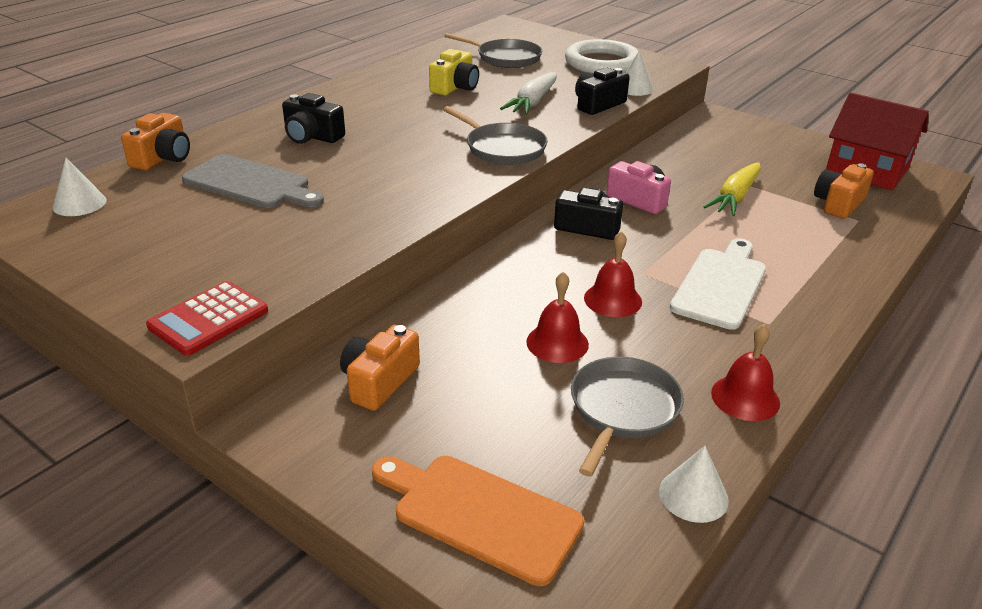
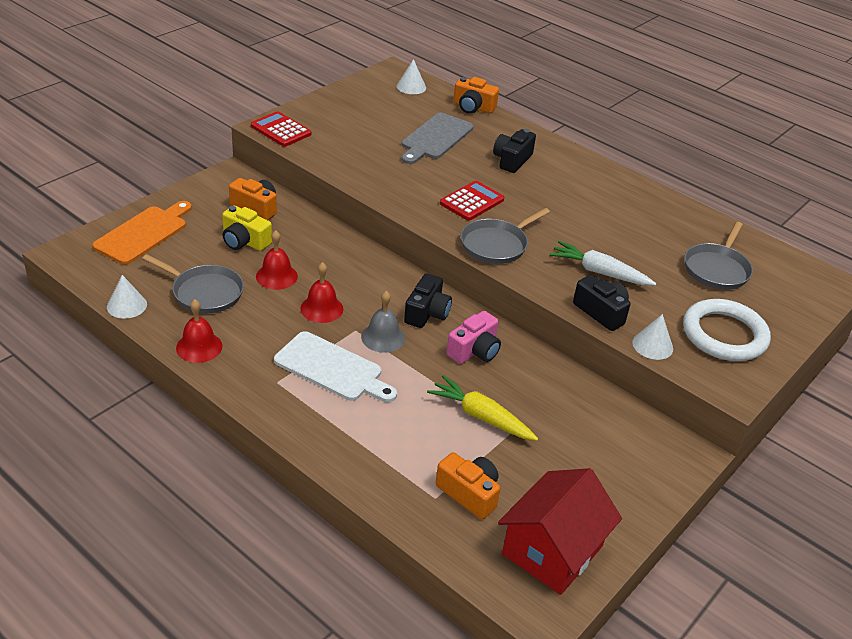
camera: 90 degrees right, 5 degrees up
yellow camera [429,49,479,96] -> yellow camera moved to [222,206,272,251]
none -> grey bell [361,291,405,353]
none -> red calculator [440,181,504,221]

